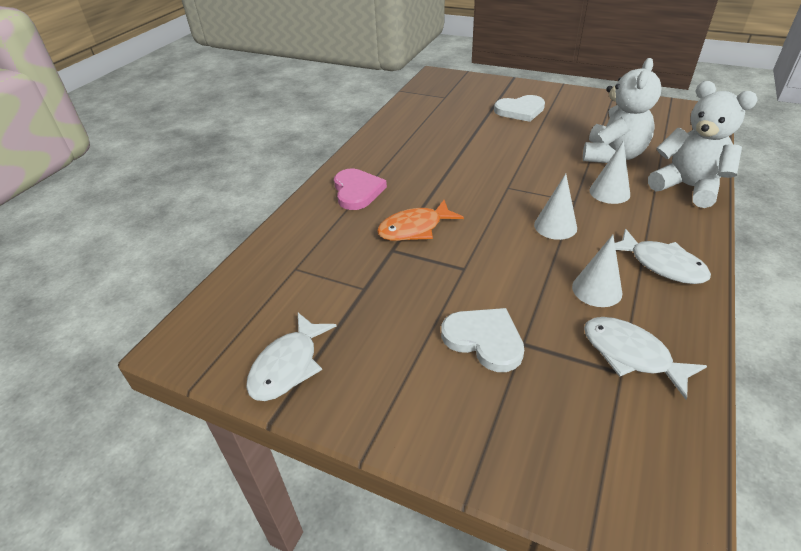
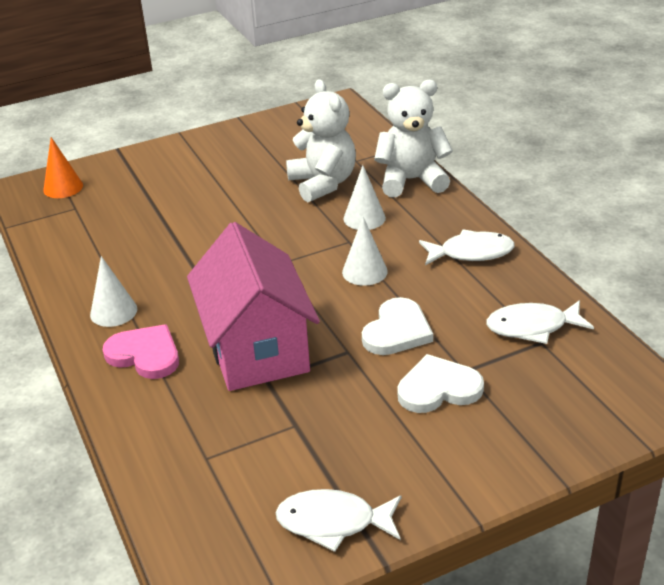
camera: 50 degrees left, 5 degrees down
white fish [246,313,336,401] -> white fish turned 120 degrees clockwise [275,489,402,552]
orange fish [377,200,464,241] -> pink house [187,222,320,391]
white heart [494,95,545,122] -> white heart moved to [362,297,433,355]
white cone [572,235,622,307] -> white cone moved to [90,256,137,327]
none -> orange cone [43,137,83,198]

